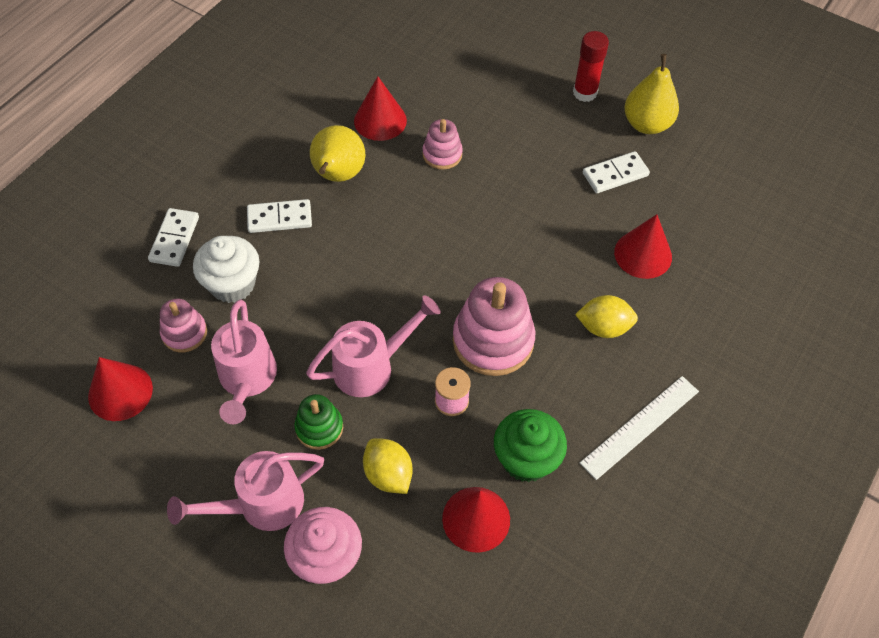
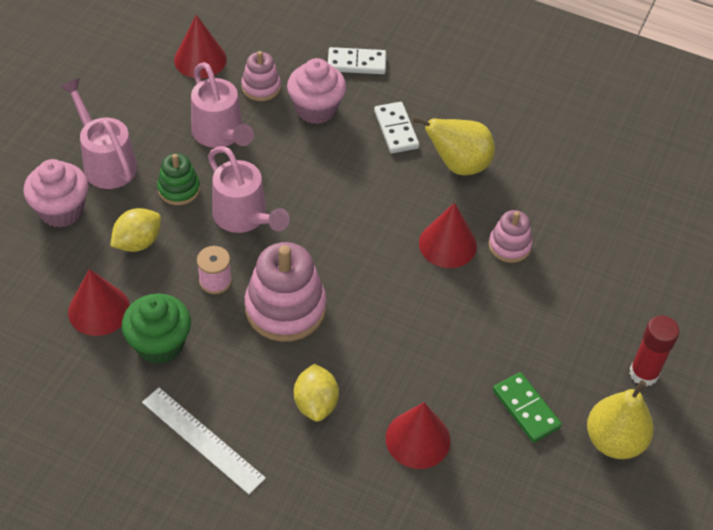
camera: 80 degrees right, 5 degrees down
white cupcake [193,236,259,303] -> pink cupcake [287,58,346,124]
pink watering can [211,300,277,424] -> pink watering can turned 105 degrees counterclockwise [191,62,254,148]
red cone [354,76,407,141] -> red cone moved to [419,202,477,268]
white domino [583,151,650,193] -> green domino [493,372,562,443]

